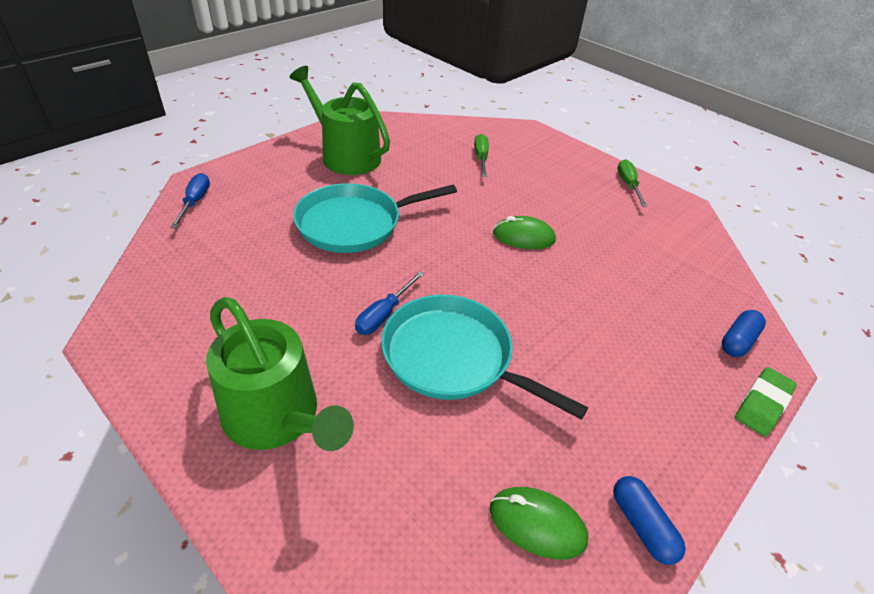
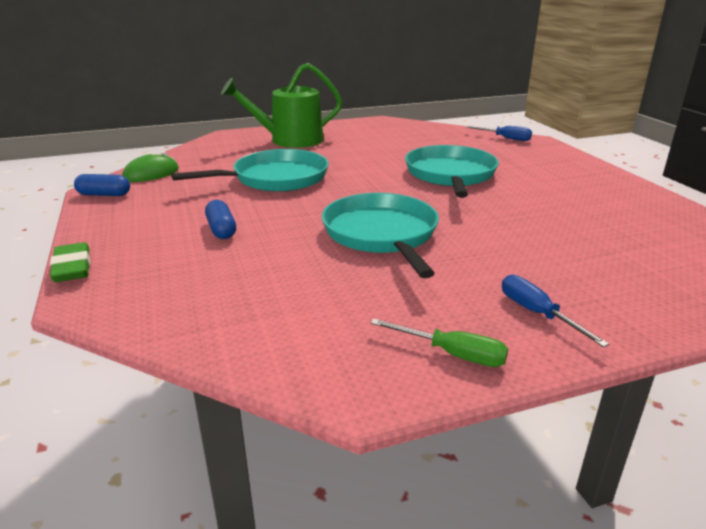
camera: 120 degrees right, 15 degrees down
green watering can [290,66,390,175] -> none
blue screwdriver [355,271,424,335] -> blue screwdriver moved to [502,275,609,347]
green screwdriver [474,134,489,177] -> none
green mouse [493,216,556,249] -> turquoise pan [322,193,439,278]
blue capsule [722,310,766,357] -> blue capsule moved to [205,200,236,239]

